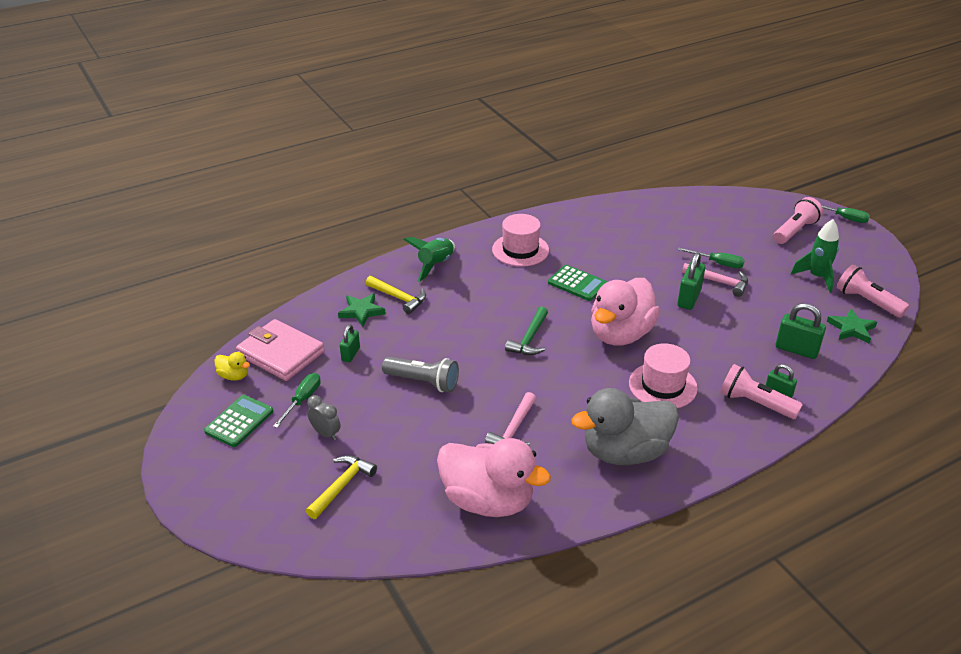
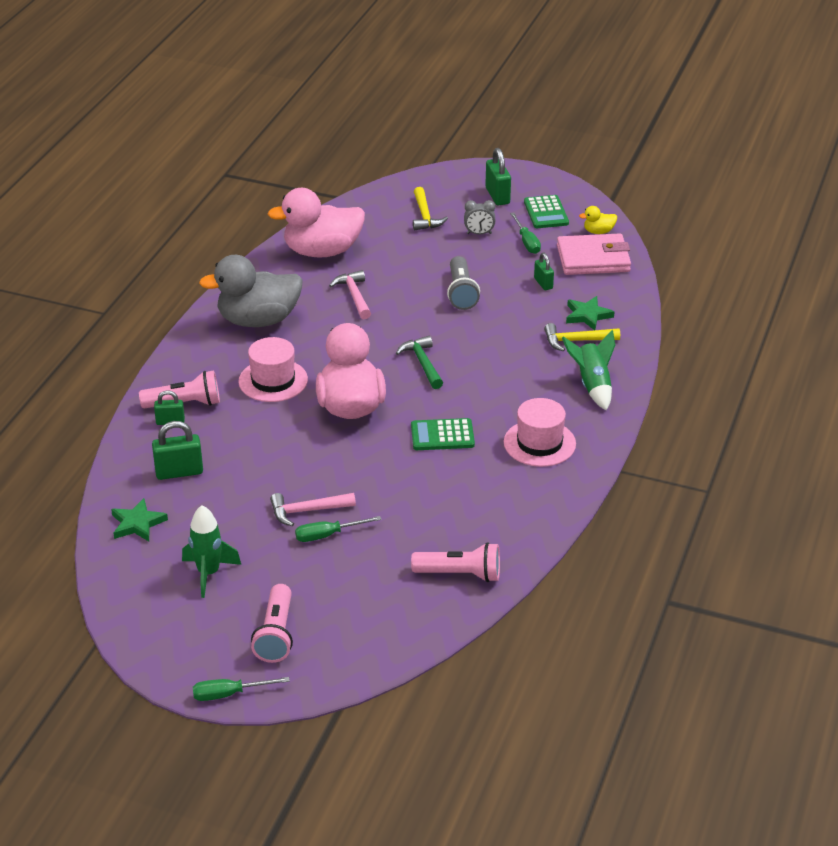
camera: 140 degrees right, 0 degrees up
grey flashlight [382,357,459,392] -> grey flashlight turned 75 degrees counterclockwise [447,256,480,310]
grey duck [571,388,679,465] -> grey duck turned 135 degrees counterclockwise [199,255,303,327]
green padlock [677,252,705,310] -> green padlock moved to [485,148,511,205]
pink flashlight [837,265,909,318] -> pink flashlight moved to [411,542,500,582]

